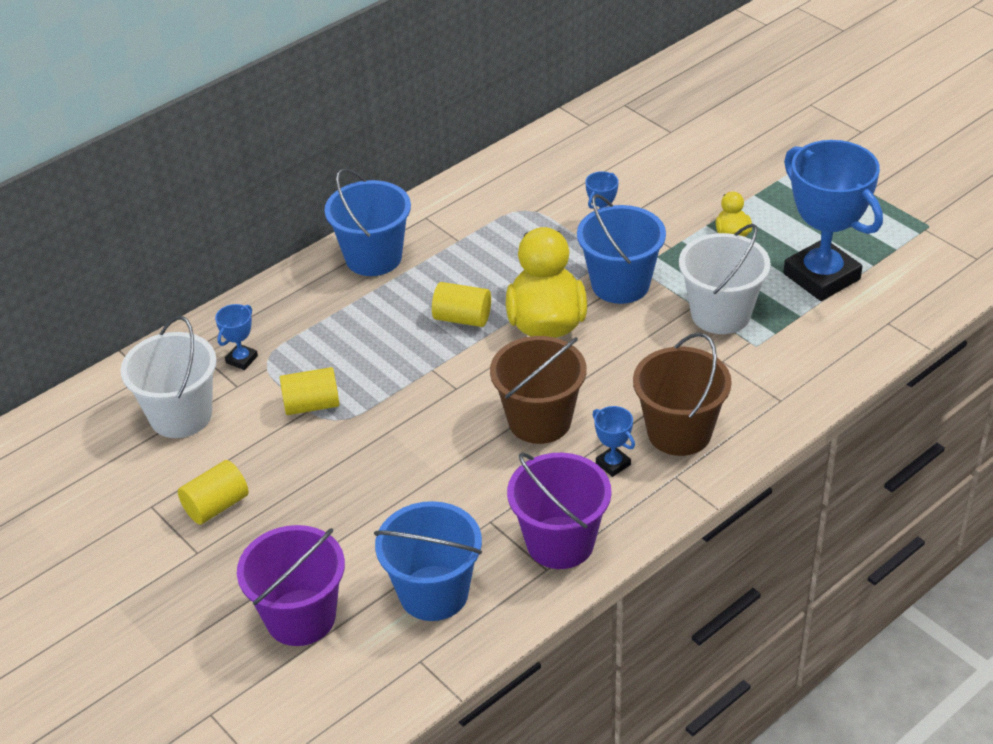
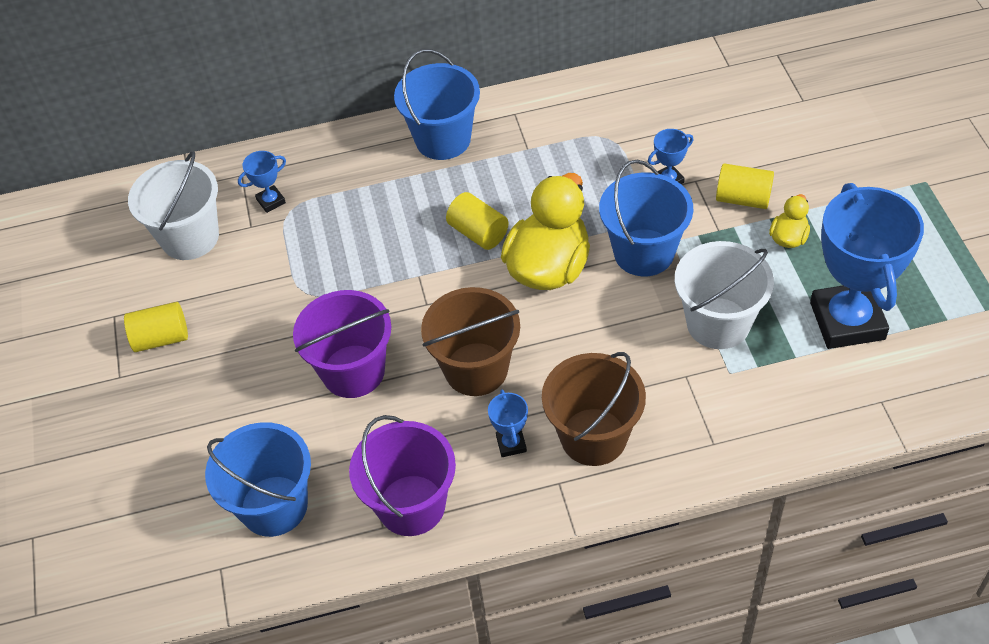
camera: 30 degrees right, 10 degrees up
purple bucket [237,525,345,646] -> purple bucket moved to [293,290,391,398]
yellow cylinder [280,367,340,415] -> yellow cylinder moved to [716,163,774,209]

